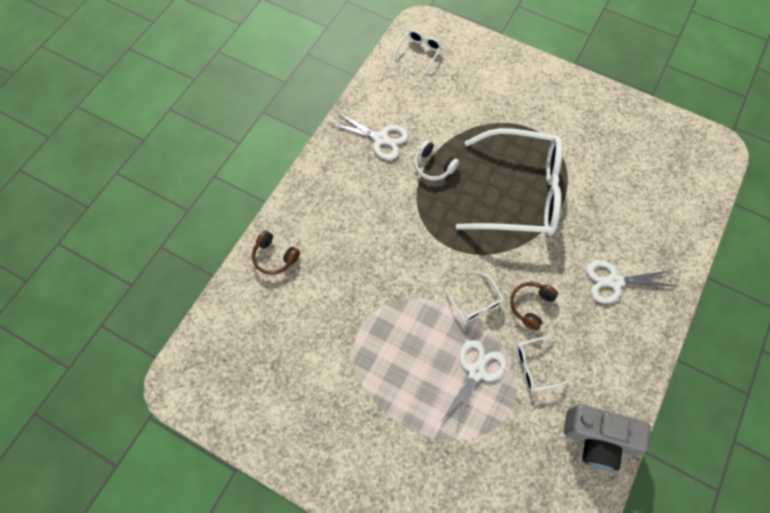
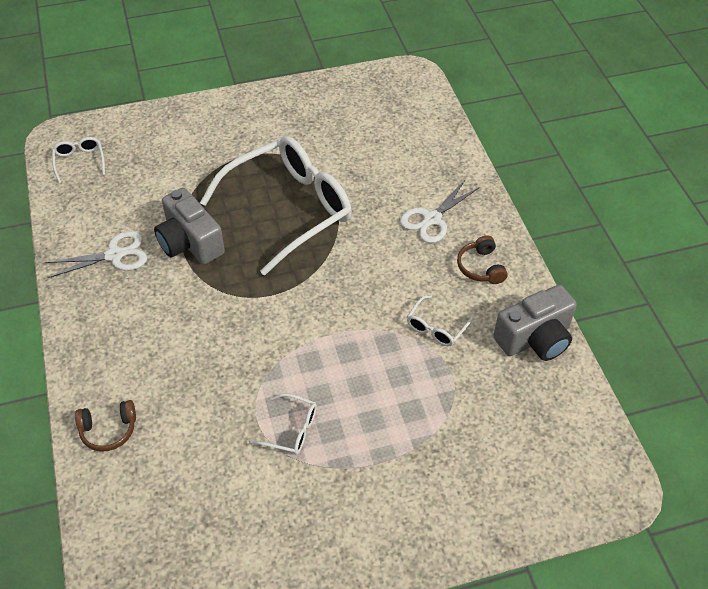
camera: 45 degrees left, 15 degrees down
white headphones [414,140,459,180] -> grey camera [154,188,225,264]
white scissors [440,340,507,432] -> none
white glasses [445,272,504,322] -> white glasses moved to [250,394,317,454]
brown headphones [510,282,558,330] -> brown headphones moved to [457,235,508,284]

